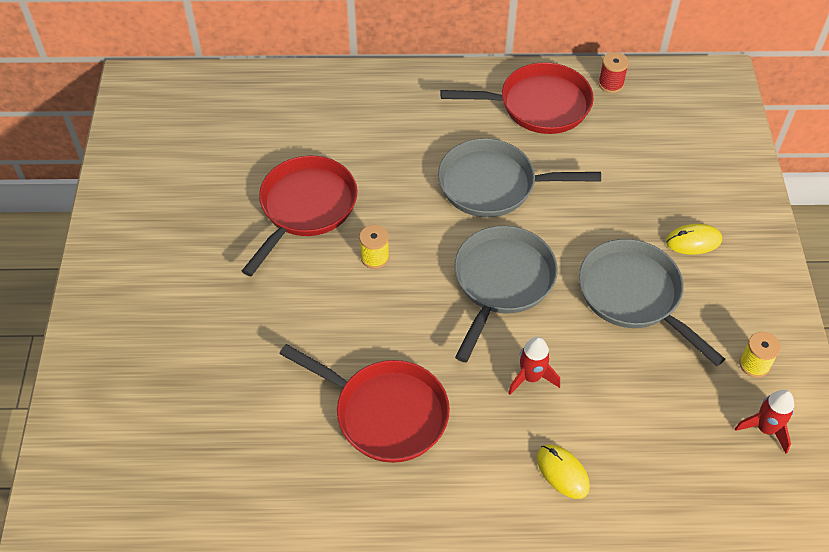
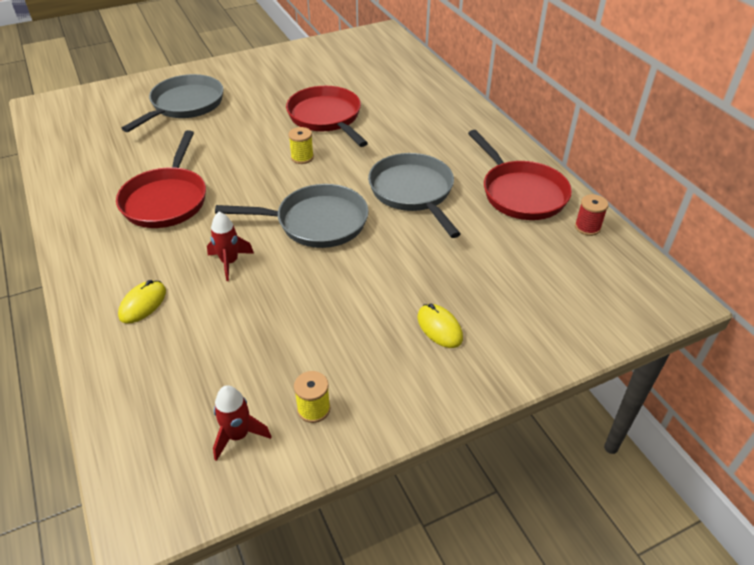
camera: 65 degrees right, 10 degrees down
red pan [242,156,358,276] -> red pan turned 120 degrees counterclockwise [286,86,368,147]
grey pan [579,239,725,366] -> grey pan moved to [121,74,223,132]

